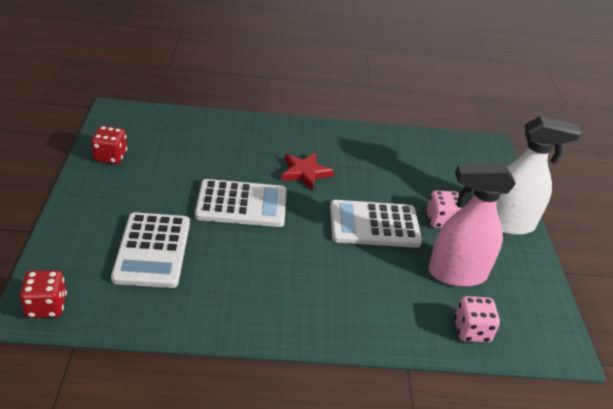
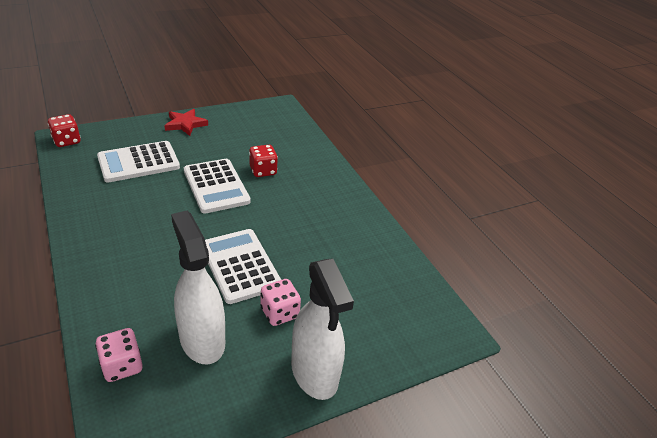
camera: 65 degrees right, 0 degrees up
red dice [91,126,127,164] -> red dice moved to [249,145,278,177]
red star [281,153,334,190] -> red star moved to [164,109,208,136]
pink spray bottle [428,164,516,287] -> white spray bottle [171,211,225,365]

